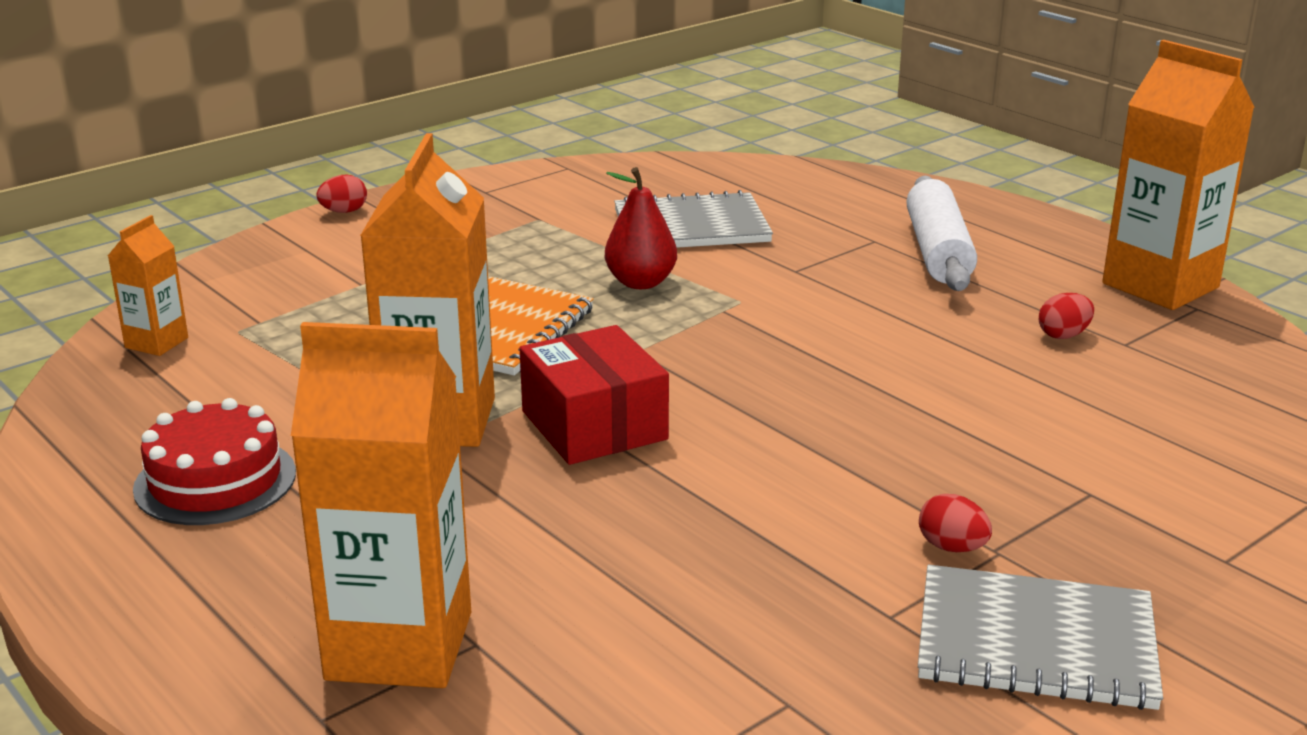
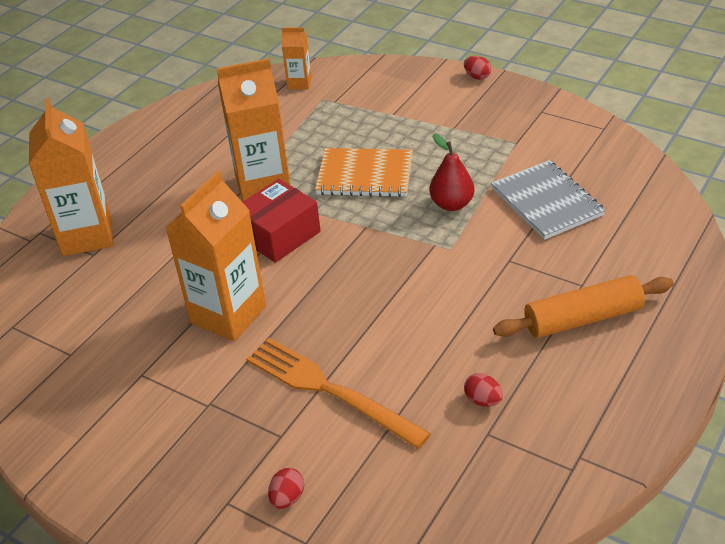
camera: 75 degrees right, 15 degrees up
red cake [133,398,296,525] -> none
white rolling pin [907,176,977,291] -> orange rolling pin [493,275,674,338]
grey notebook [918,565,1163,710] -> none
red egg [919,494,992,552] -> red egg moved to [268,468,304,509]
orange carton [1102,40,1255,310] -> orange carton moved to [166,171,266,341]
none -> orange fork [246,338,431,449]

